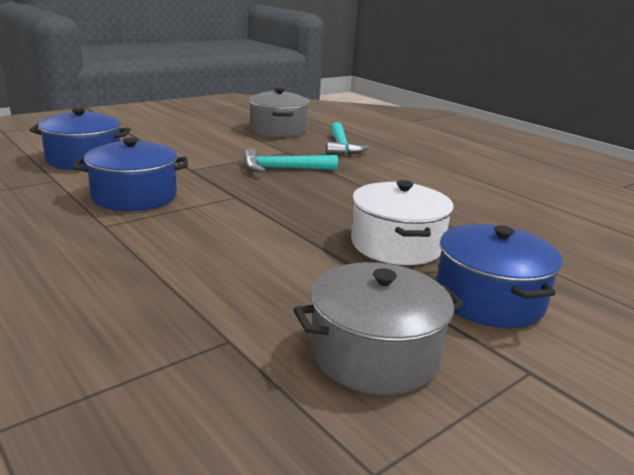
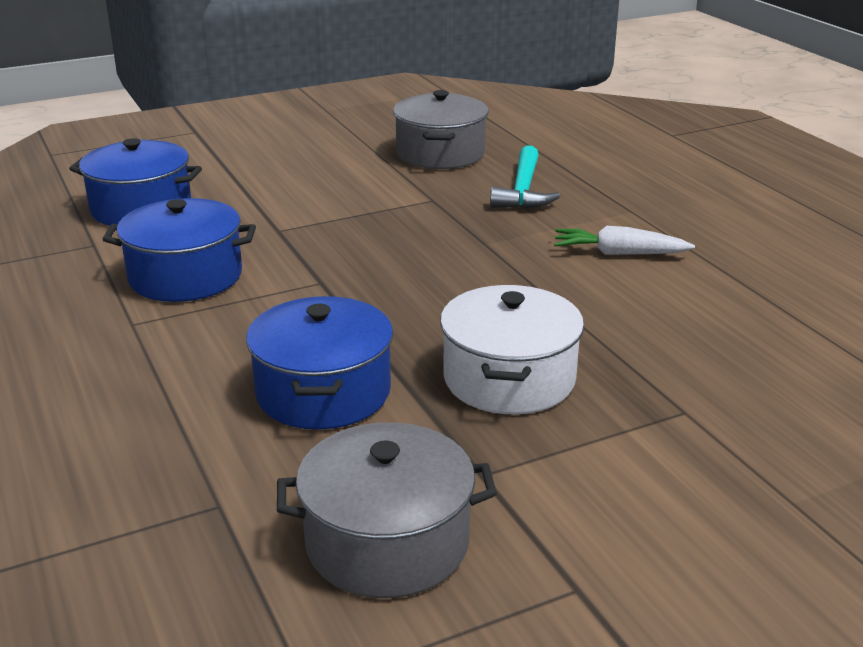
camera: 15 degrees right, 5 degrees up
turquoise hammer [244,148,338,173] -> none
blue pot [436,224,563,328] -> blue pot moved to [246,296,393,430]
none -> white carrot [554,226,695,255]

